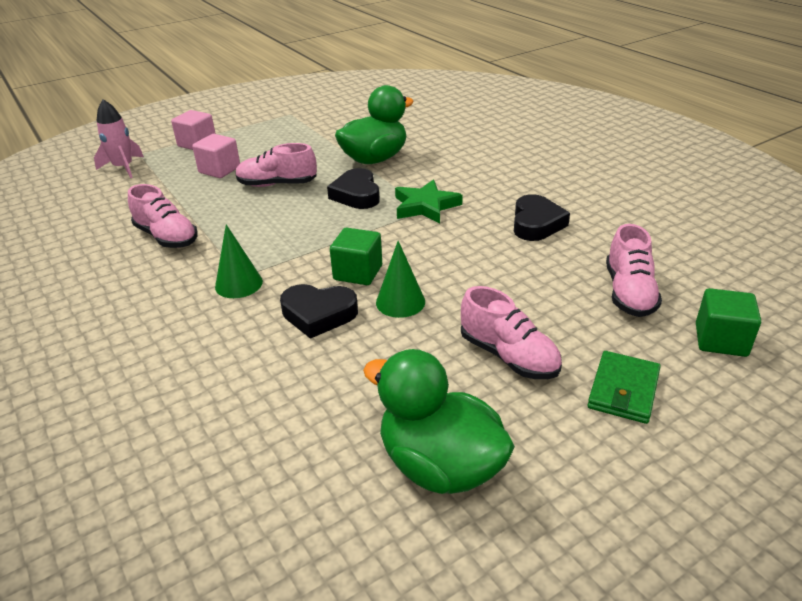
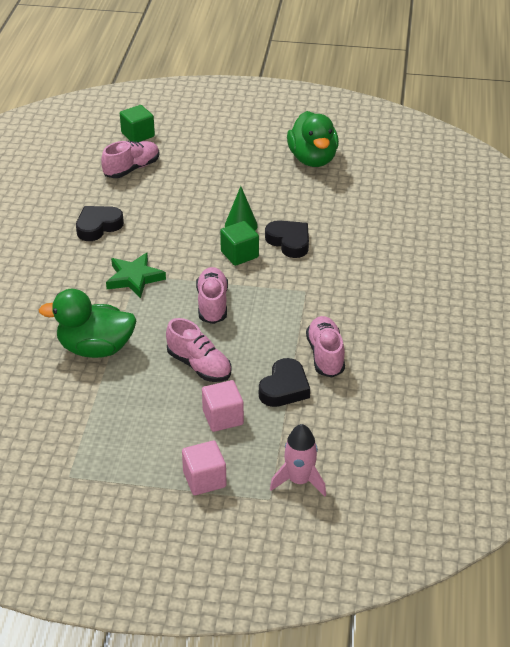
camera: 140 degrees left, 5 degrees up
green cone [215,225,263,298] -> none
black heart [327,168,380,209] -> black heart moved to [259,358,310,407]
pink shoe [461,286,562,379] -> pink shoe moved to [196,267,228,324]
green wallet [588,351,661,424] -> none

